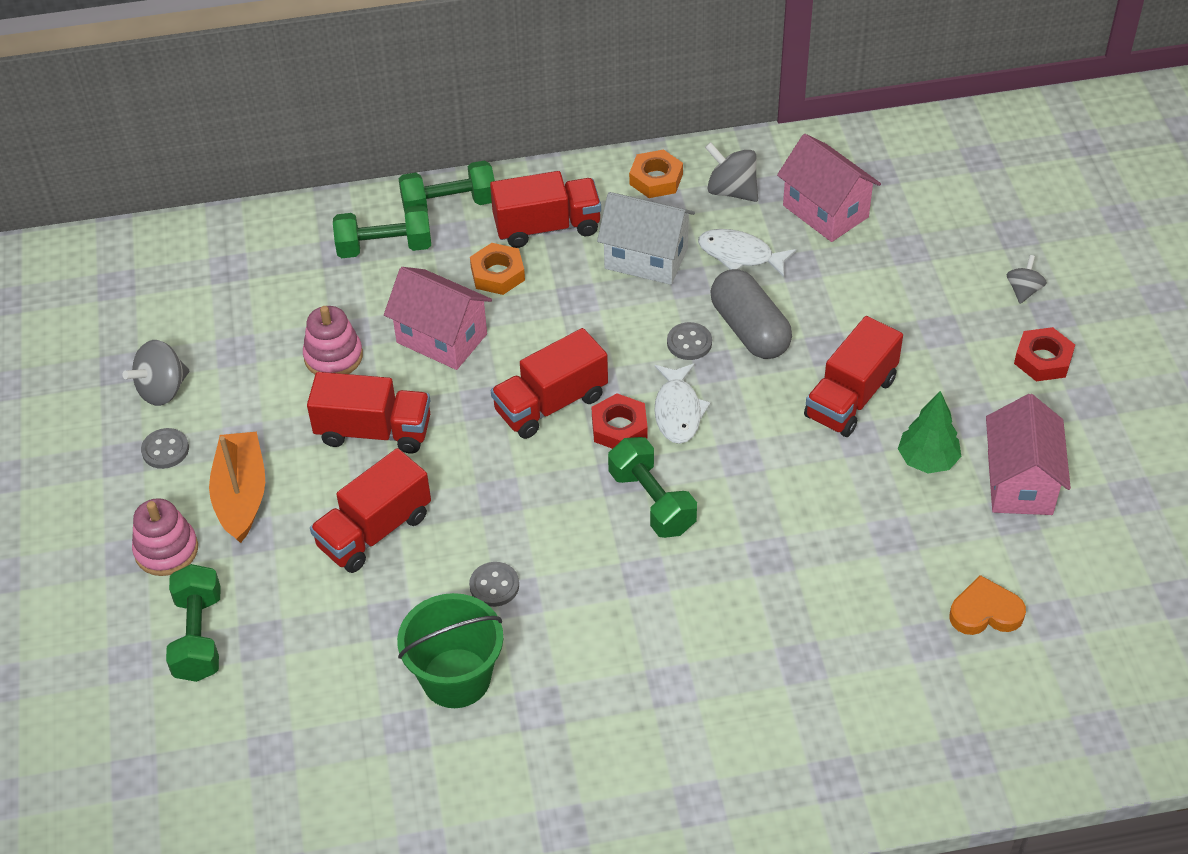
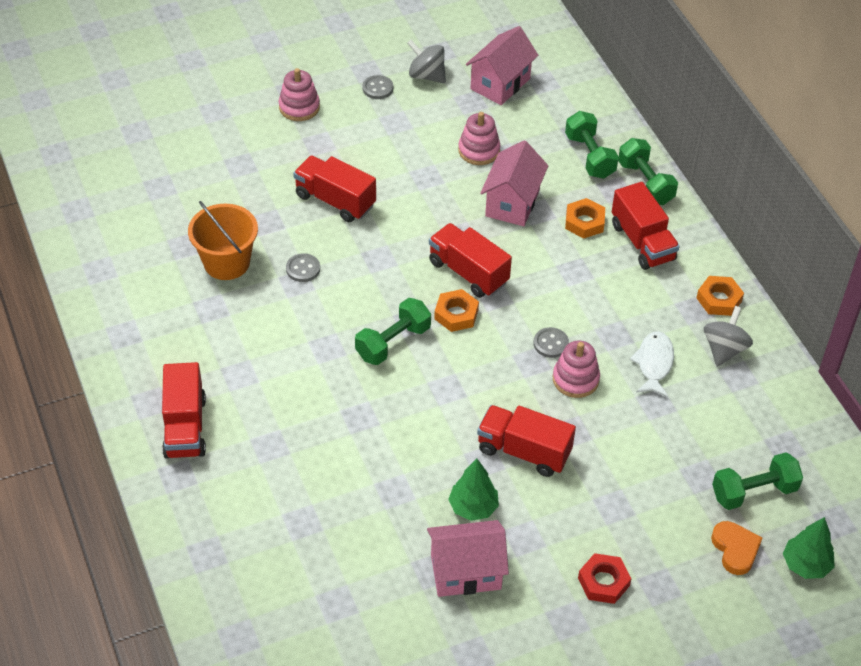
camera: 75 degrees right, 0 degrees up
green dumbbell [166,564,221,682] -> green dumbbell moved to [712,453,803,510]
orange boat [209,432,265,543] -> none
red truck [307,372,430,454] -> red truck moved to [162,362,206,459]
green bucket [397,593,503,708] -> orange bucket [188,201,258,280]
red nut [592,393,648,449] -> orange nut [434,289,479,332]
white house [597,192,695,285] -> none
white fish [654,364,711,444] -> none
grey capsule [711,269,792,359] -> pink stacking toy [553,341,600,398]
pink house [777,134,881,242] -> pink house moved to [466,26,538,105]
orange heart [950,575,1026,635] -> orange heart moved to [711,521,762,575]
grey spinning top [1007,255,1047,304] -> none
none -> green tree [783,517,835,579]

